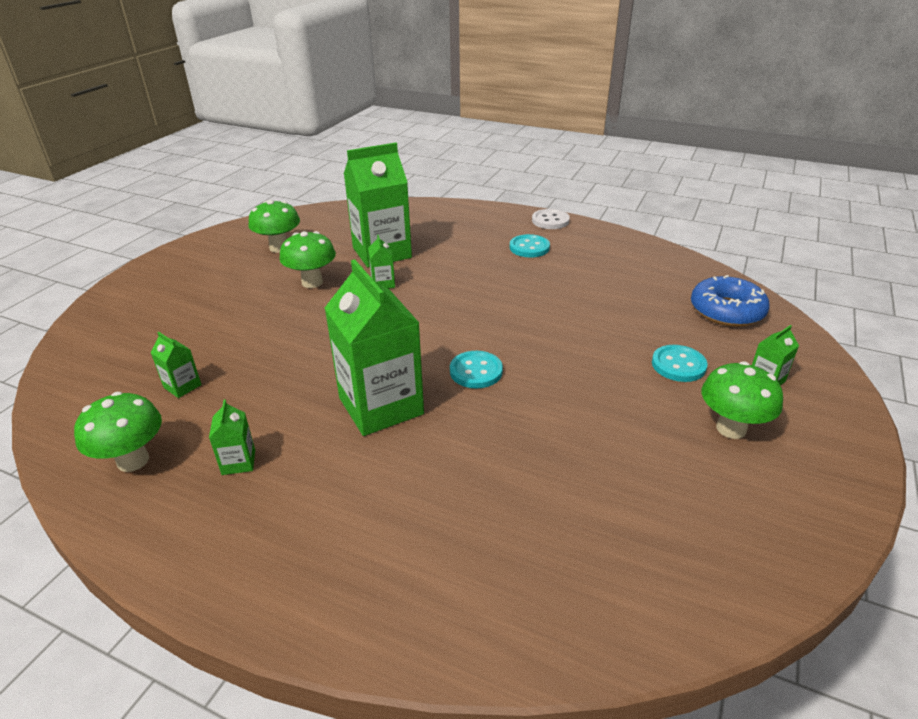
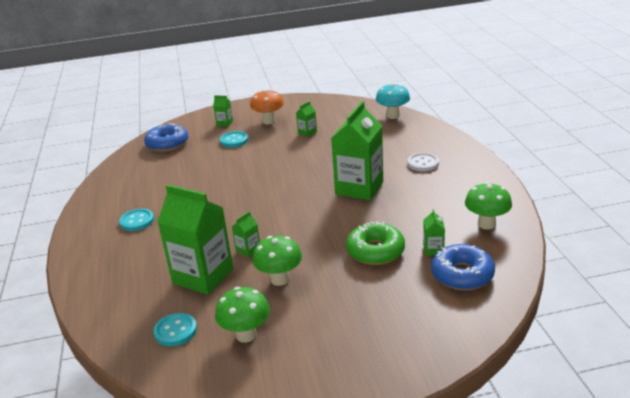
camera: 125 degrees left, 5 degrees down
green carton [209,399,255,475] -> green carton moved to [296,101,317,137]
turquoise button [450,351,503,388] -> turquoise button moved to [154,313,197,346]
white button [532,209,570,229] -> white button moved to [408,153,439,172]
green mushroom [702,361,783,439] -> orange mushroom [250,89,284,124]
none -> green donut [346,221,405,265]
none -> turquoise mushroom [376,83,410,119]
none -> blue donut [431,244,495,290]

